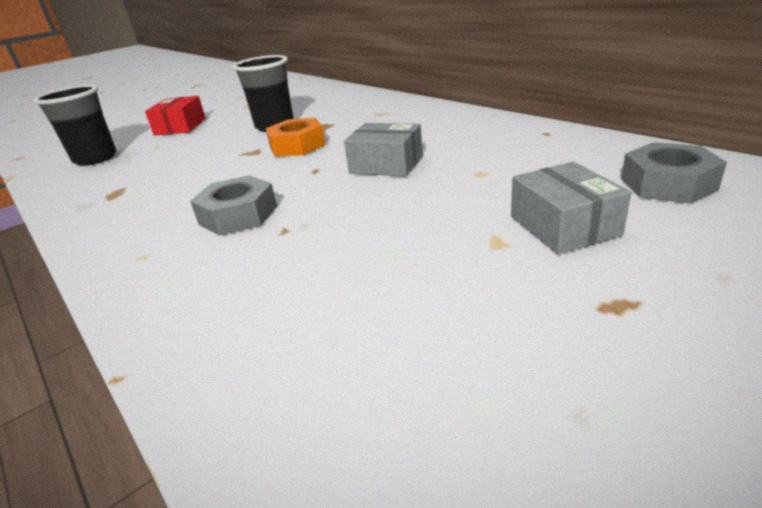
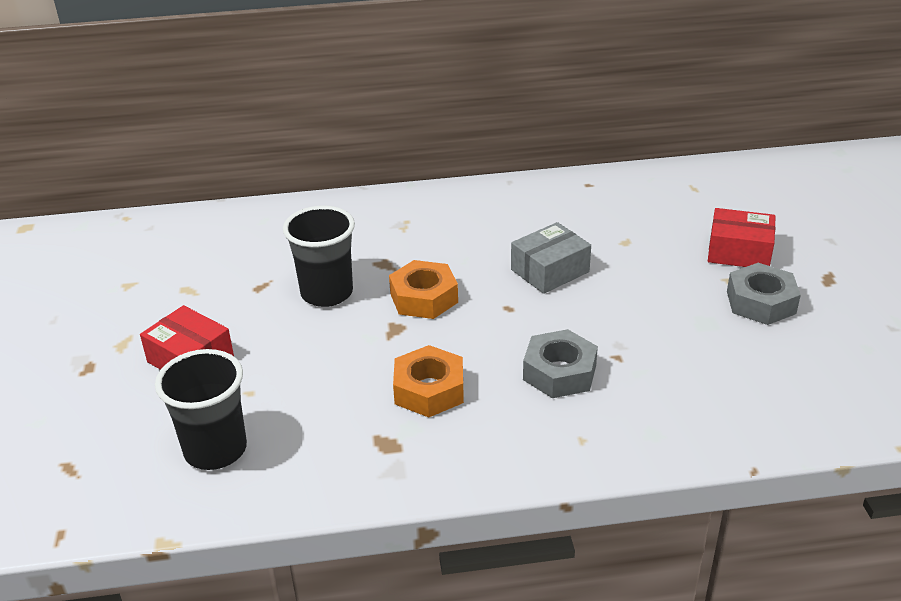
camera: 60 degrees left, 5 degrees up
grey box [511,162,631,254] -> red box [708,208,776,267]
grey nut [621,142,727,204] -> grey nut moved to [727,263,801,325]
none -> orange nut [393,345,464,417]

